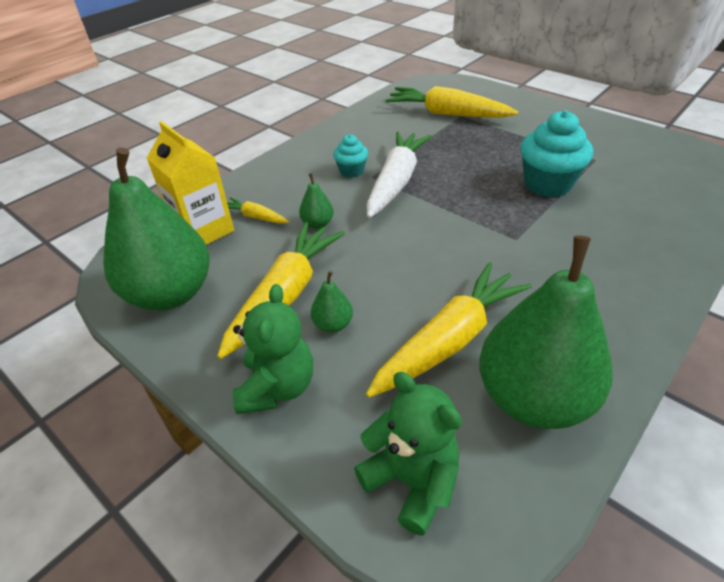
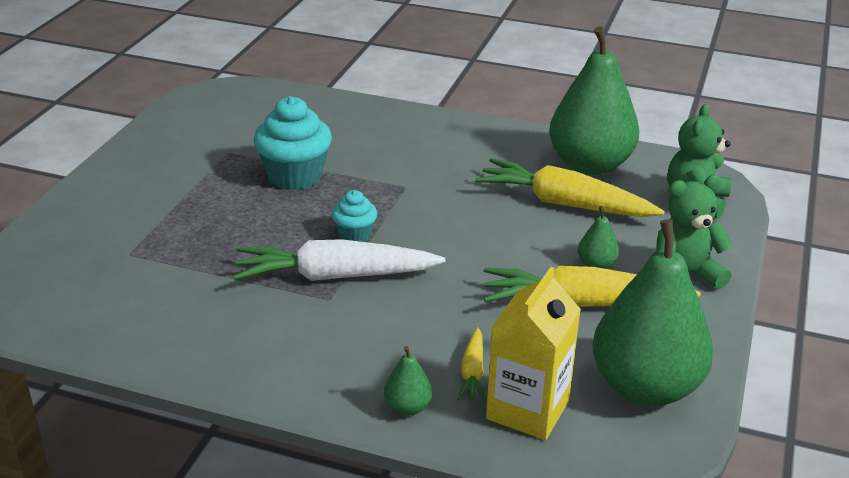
camera: 115 degrees left, 10 degrees down
green pear [299,173,334,229] -> green pear moved to [384,346,432,416]
turquoise cupcake [333,134,368,178] -> turquoise cupcake moved to [331,190,377,242]
yellow carrot [385,86,518,118] -> none

